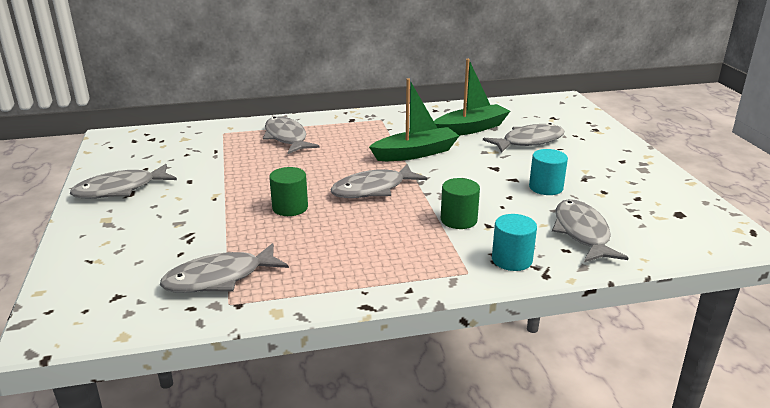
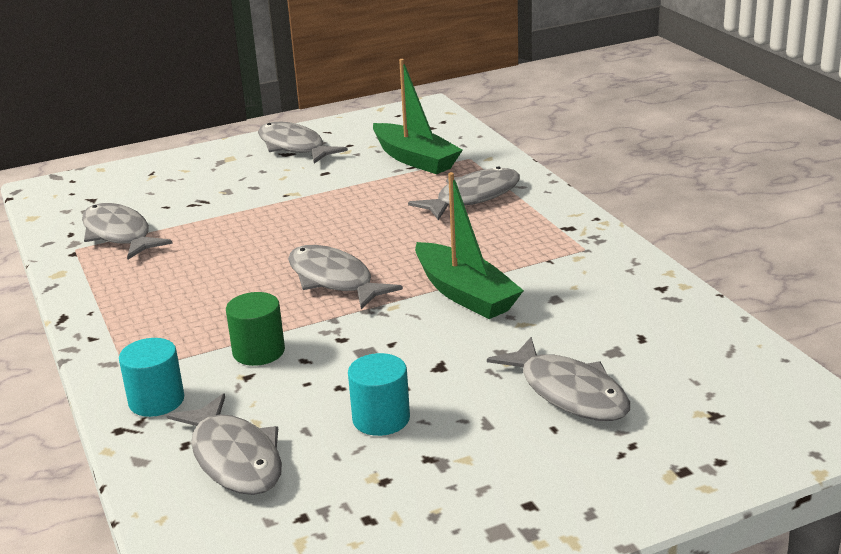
camera: 80 degrees right, 0 degrees up
green cylinder [269,167,308,216] -> none
green boat [434,59,510,136] -> green boat moved to [373,59,463,174]
grey fish [552,199,628,262] -> grey fish turned 75 degrees clockwise [166,393,282,495]

